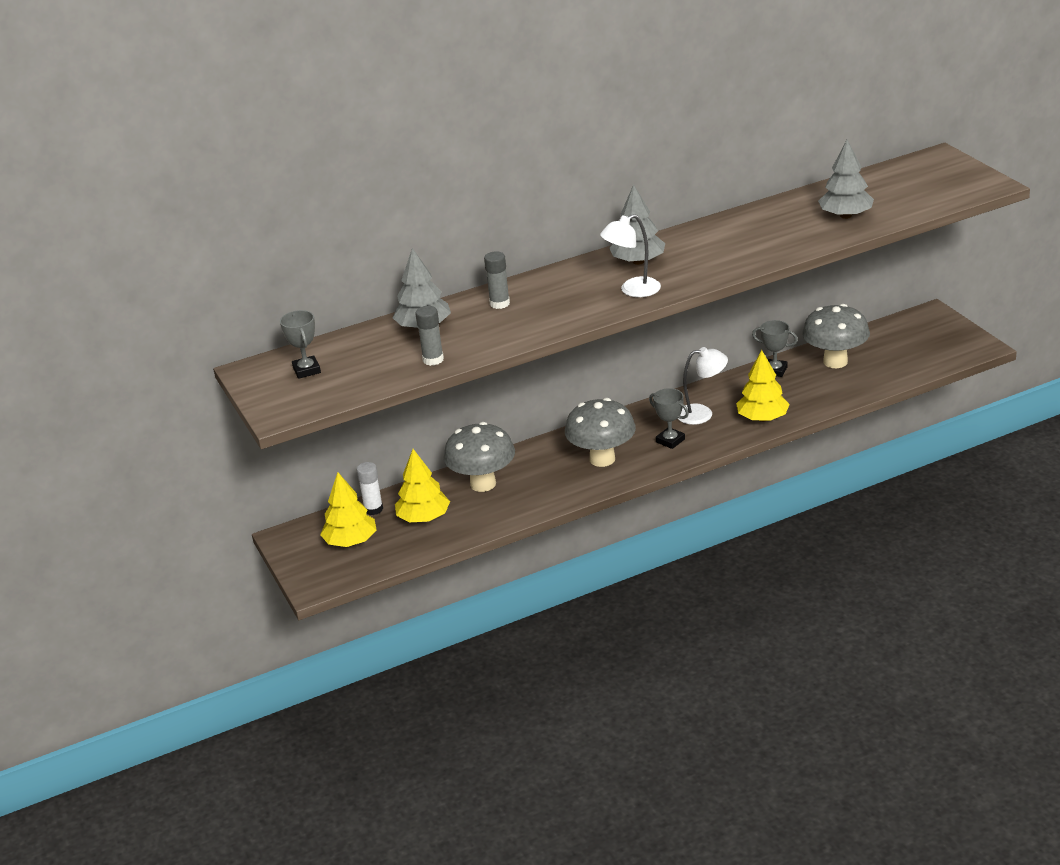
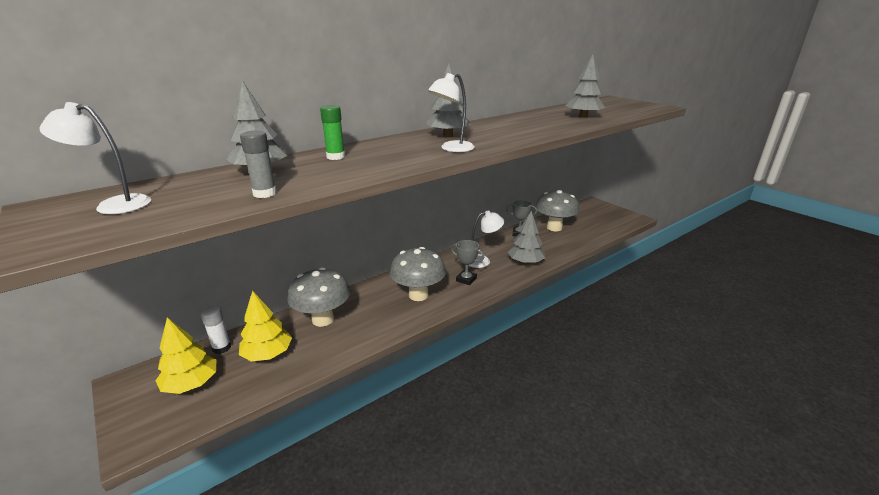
camera: 15 degrees left, 5 degrees down
grey trophy [280,310,321,379] -> white lamp [39,102,151,214]
grey glue stick [484,251,510,309] -> green glue stick [320,105,345,160]
yellow tree [736,350,790,422] -> grey tree [508,211,545,264]

